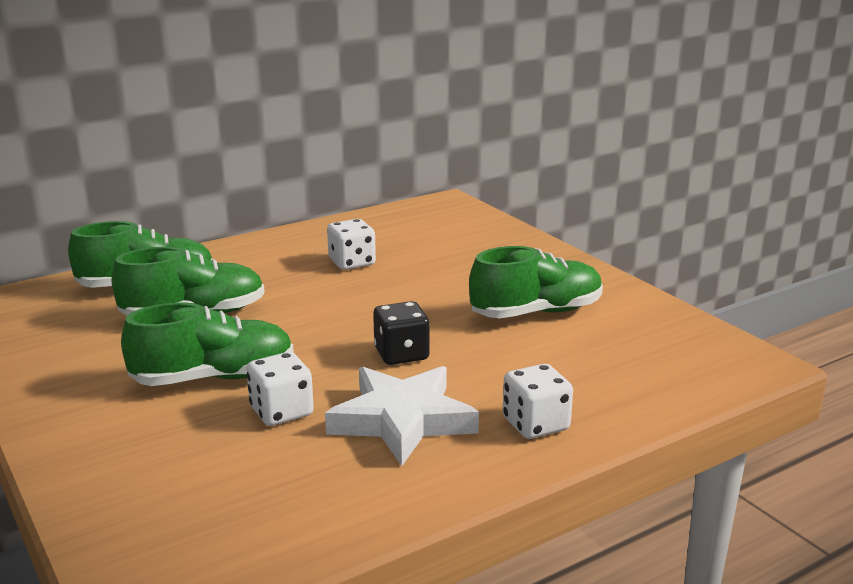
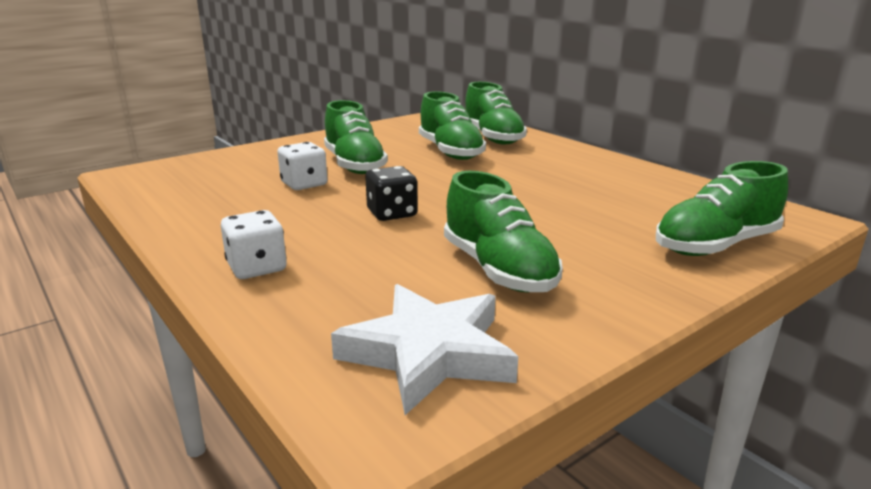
camera: 85 degrees right, 0 degrees up
white star [325,366,479,466] -> white star moved to [331,284,518,415]
white dice [327,219,376,270] -> none
none -> green shoe [656,161,788,256]

